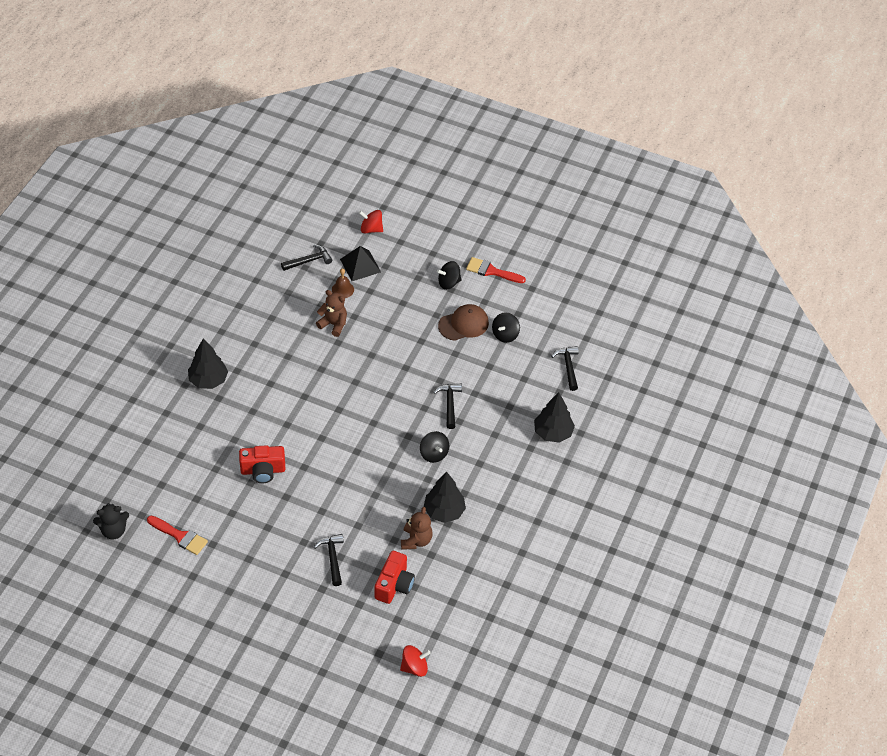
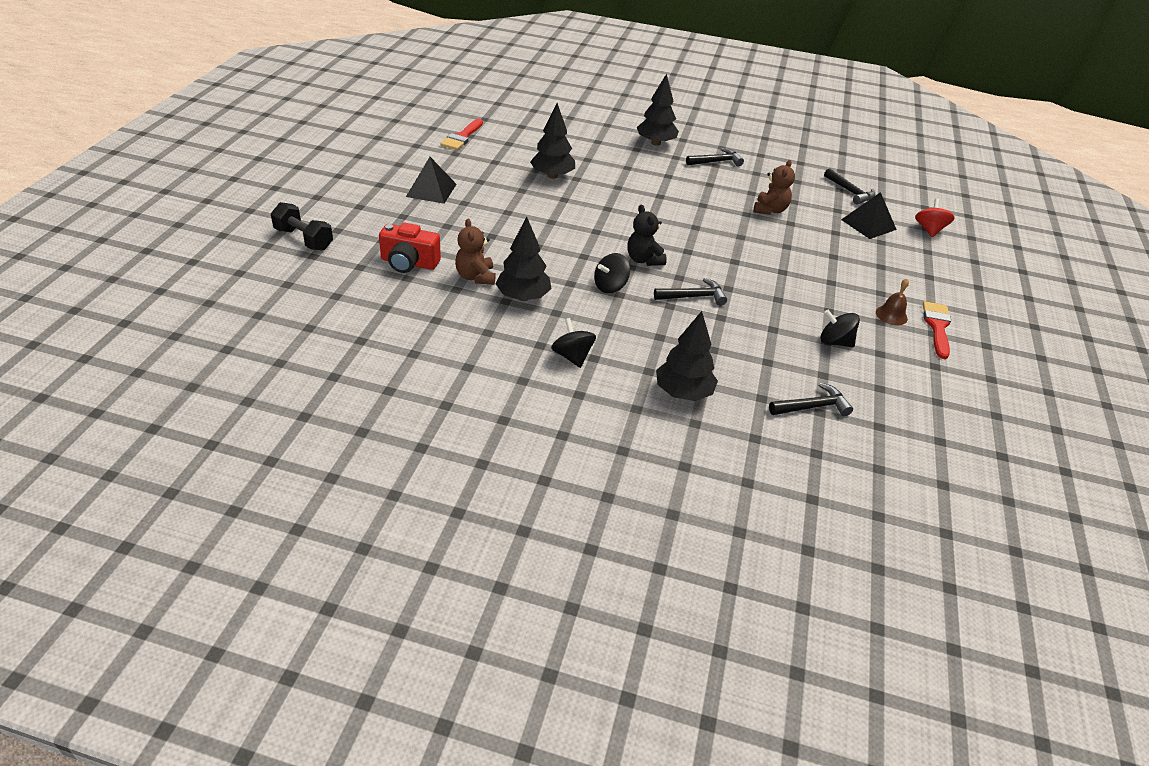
camera: 80 degrees right, 10 degrees down
black teddy bear [93,503,129,539] -> black teddy bear moved to [628,205,667,266]
red camera [239,445,285,483] -> black tree [530,103,575,179]
black hammer [314,534,344,586] -> black hammer moved to [686,148,744,167]
brown bell [332,269,354,298] -> brown bell moved to [876,279,909,325]
red spinning top [400,645,431,677] -> none
brown teddy bear [401,507,433,550] -> brown teddy bear turned 75 degrees clockwise [455,219,496,285]
black spinning top [437,261,462,290] -> black spinning top moved to [551,318,596,368]
brown cap [438,304,489,341] -> none
none -> black dumbbell [271,202,333,251]
none -> black pyramid [406,157,456,204]

